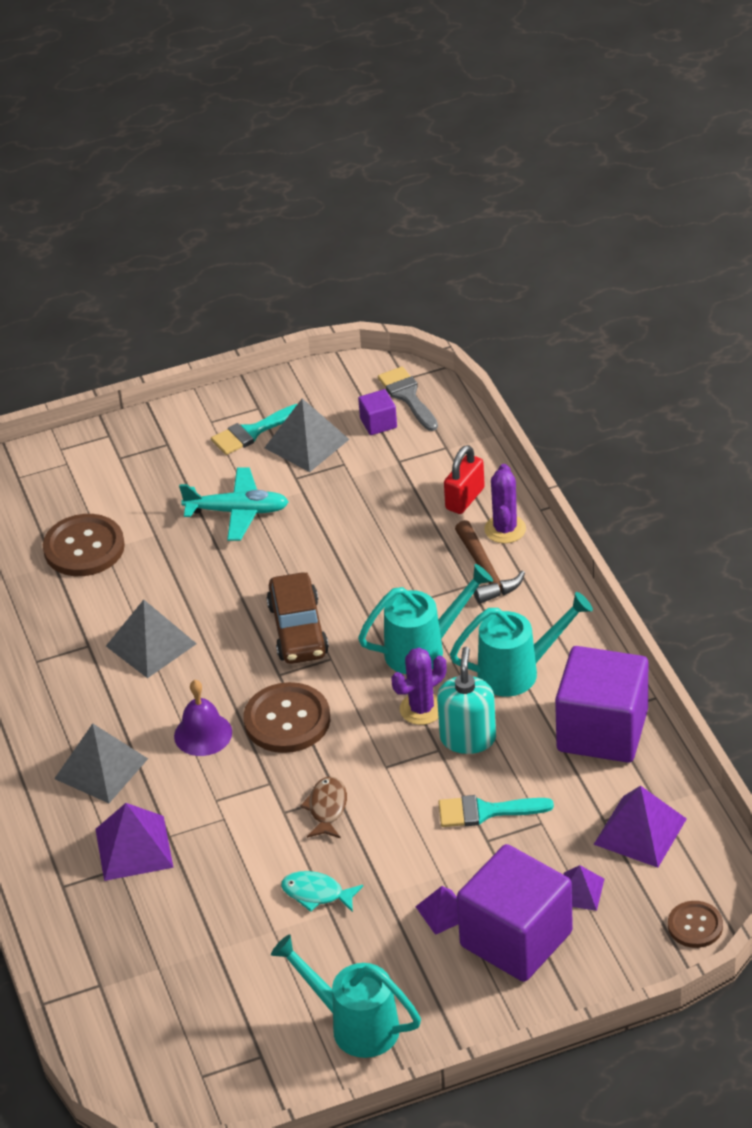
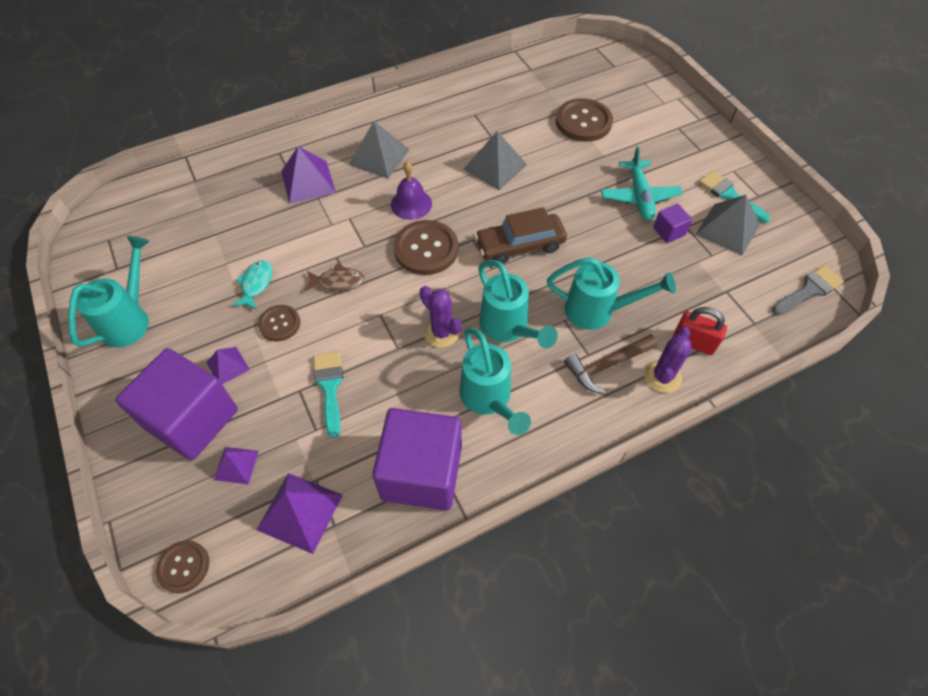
camera: 80 degrees right, 15 degrees up
purple cube [358,389,397,435] -> purple cube moved to [653,204,692,243]
turquoise soap dispenser [437,647,496,754] -> none
purple cactus [484,464,526,543] -> purple cactus turned 60 degrees counterclockwise [644,327,692,393]
none -> brown button [258,305,300,341]
none -> turquoise watering can [547,257,676,330]

